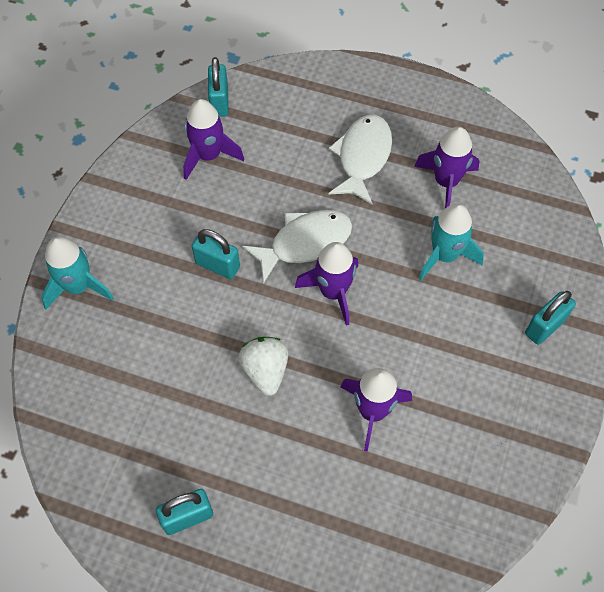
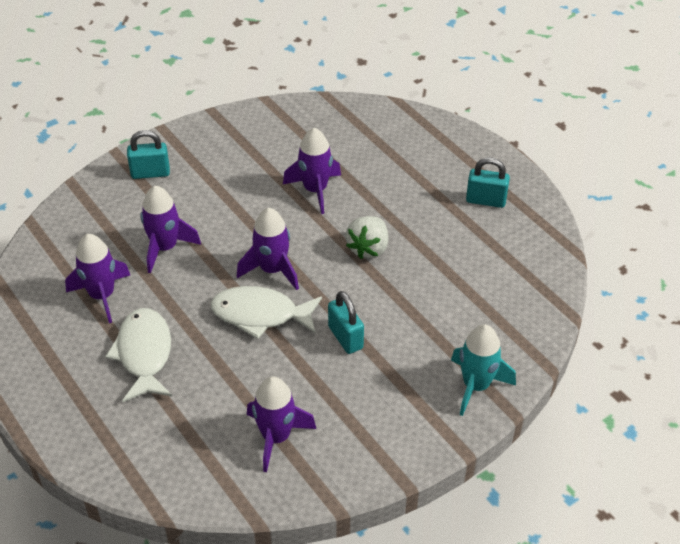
camera: 145 degrees left, 15 degrees down
turquoise padlock [208,57,229,117] -> none
white fish [329,115,392,204] -> white fish turned 120 degrees clockwise [105,308,172,402]
turquoise rocket [419,204,484,280] -> purple rocket [140,185,201,273]

